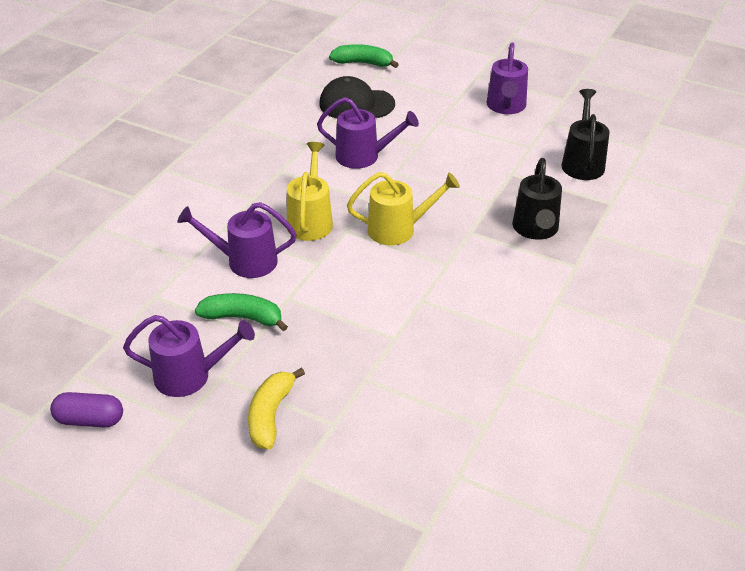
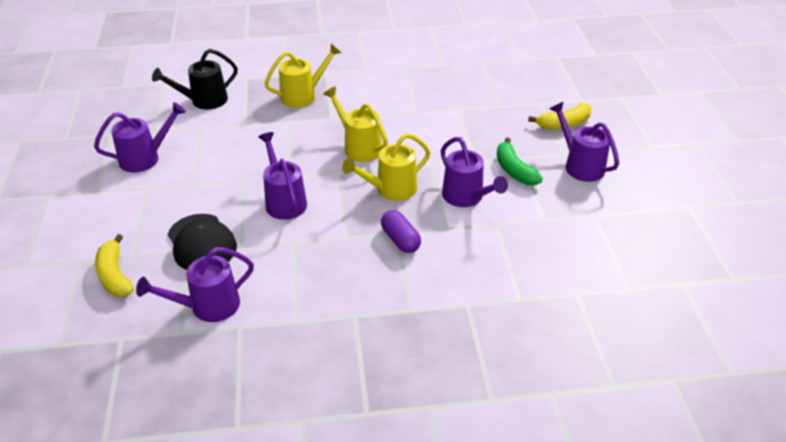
camera: 125 degrees left, 0 degrees up
purple capsule [50,392,123,427] -> purple capsule moved to [381,210,421,253]
green banana [329,44,399,68] -> yellow banana [95,234,134,297]
black watering can [512,158,562,240] -> yellow watering can [264,44,341,108]
none -> purple watering can [136,247,254,322]

